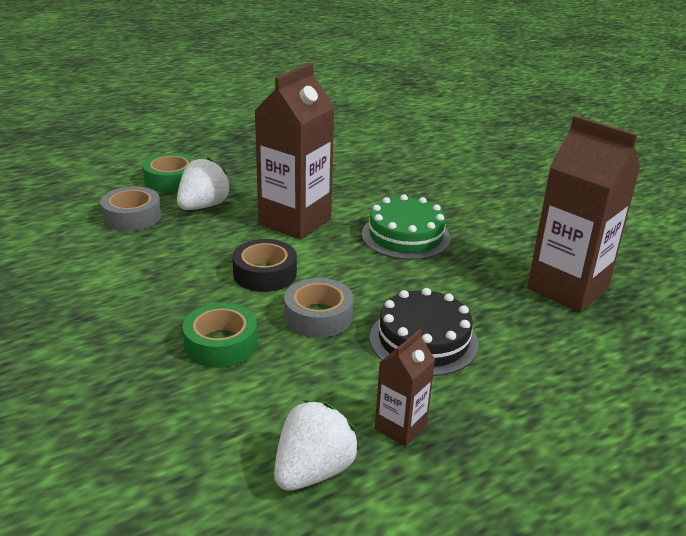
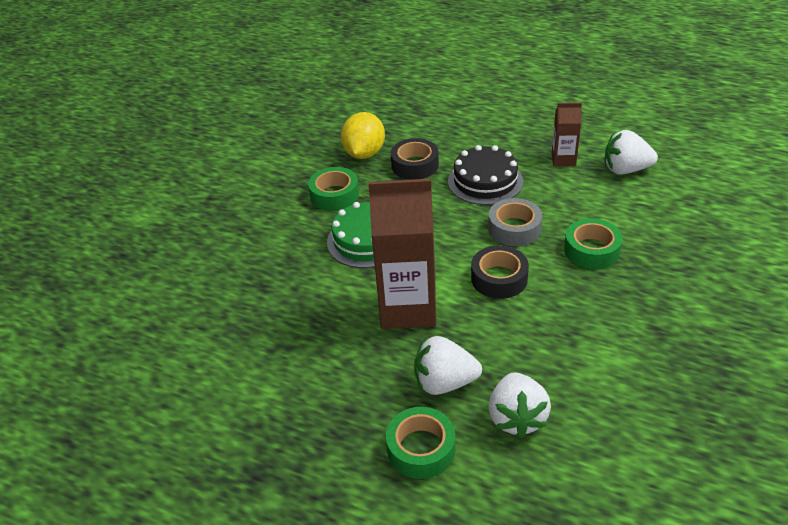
camera: 120 degrees left, 10 degrees up
grey tape [100,186,161,231] -> white strawberry [488,372,551,438]
brown carton [527,115,640,312] -> yellow lemon [341,112,385,159]
none -> green tape [308,167,359,211]
none -> black tape [391,138,439,180]

